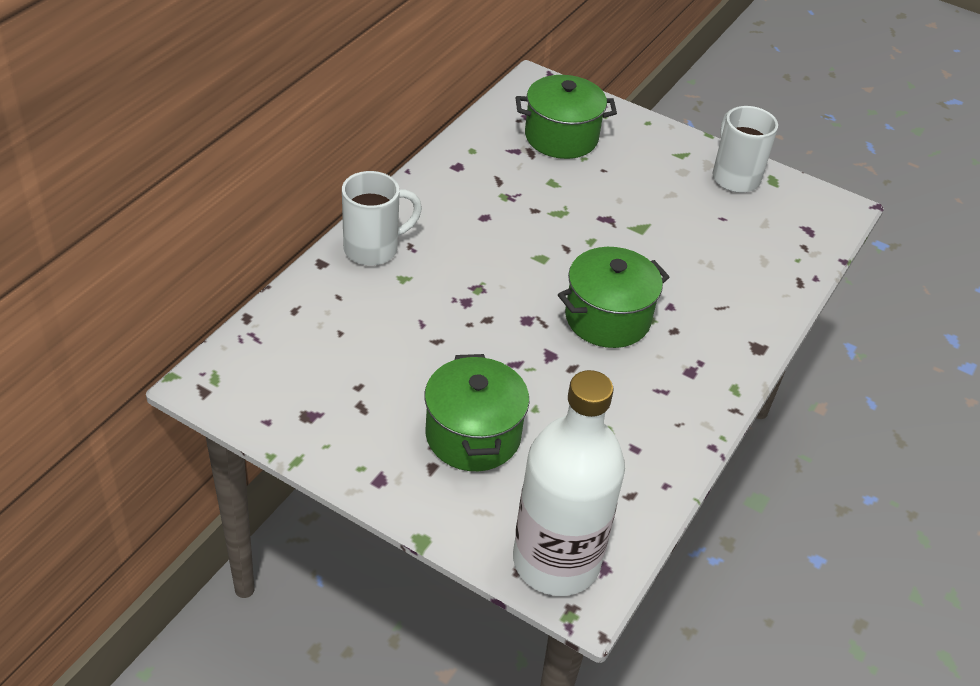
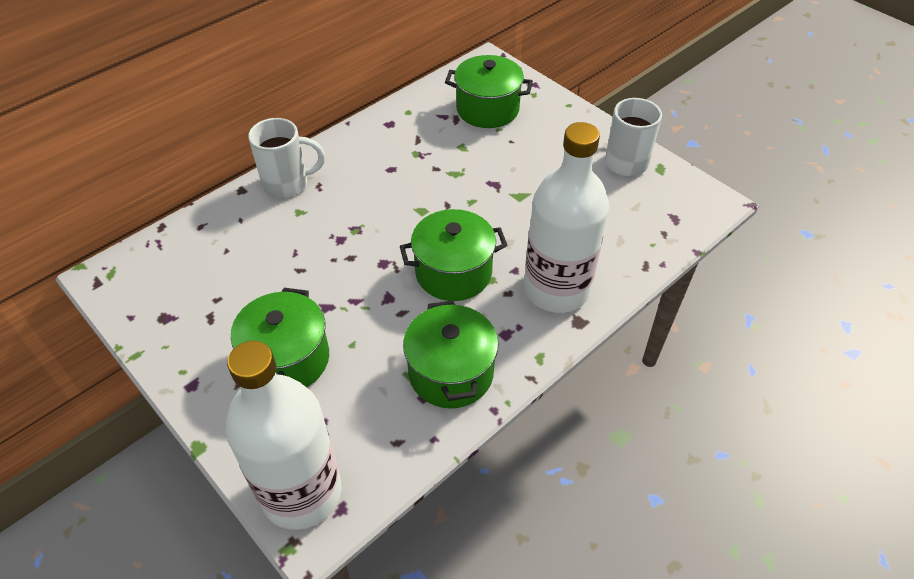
camera: 20 degrees right, 5 degrees up
none -> green pot [403,300,499,409]
none -> white bottle [524,122,609,313]

